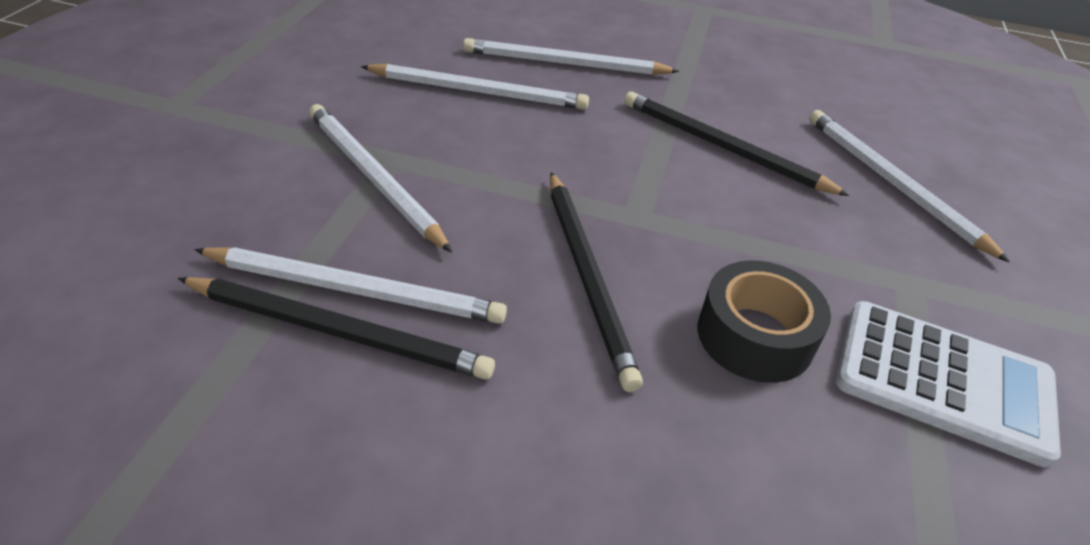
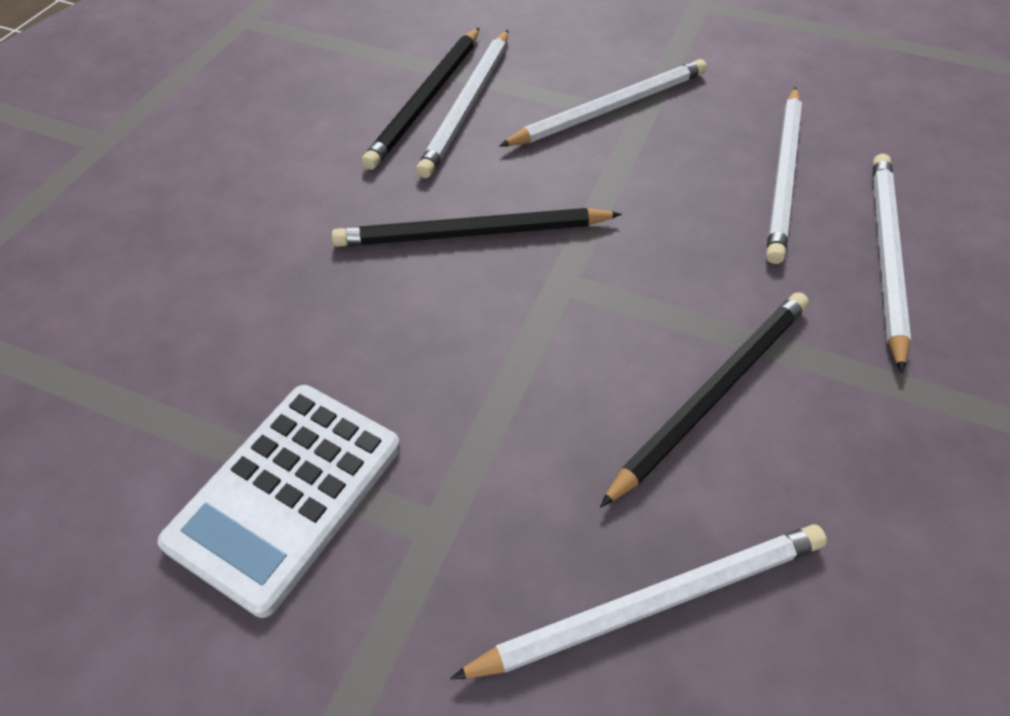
camera: 100 degrees right, 10 degrees up
black tape [698,260,831,383] -> none

